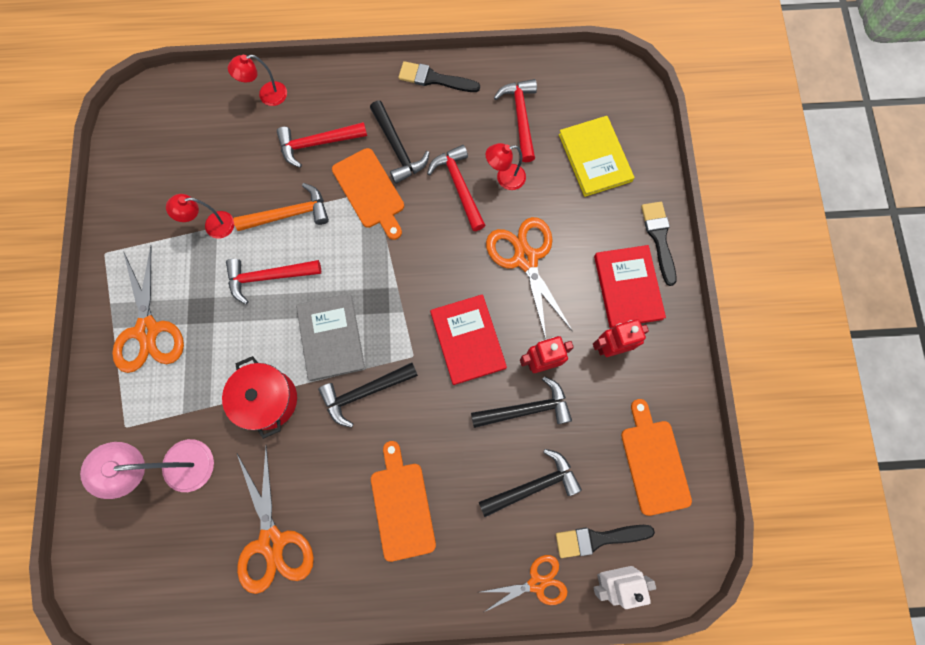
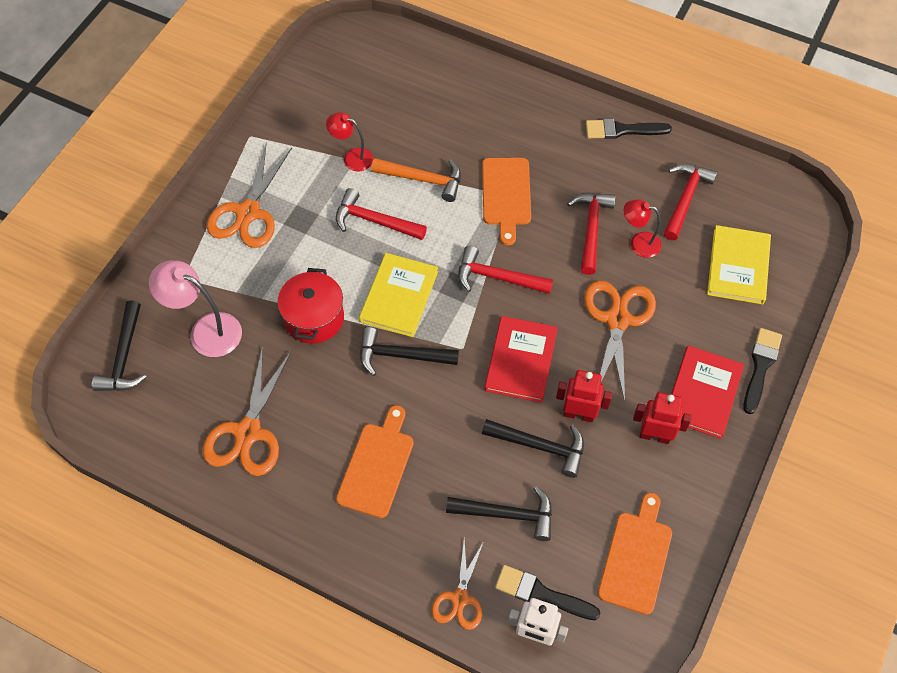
camera: 30 degrees right, 15 degrees down
red lamp [228,55,287,106] -> none
red hammer [277,122,367,168] -> red hammer moved to [458,246,553,294]
grey book [296,294,365,381] -> yellow book [359,253,438,337]
black hammer [370,101,430,184] -> black hammer moved to [92,300,146,391]
black brush [398,61,480,92] -> black brush turned 45 degrees counterclockwise [586,119,672,139]
orange scissors [480,555,568,612] -> orange scissors turned 90 degrees clockwise [432,539,484,630]

